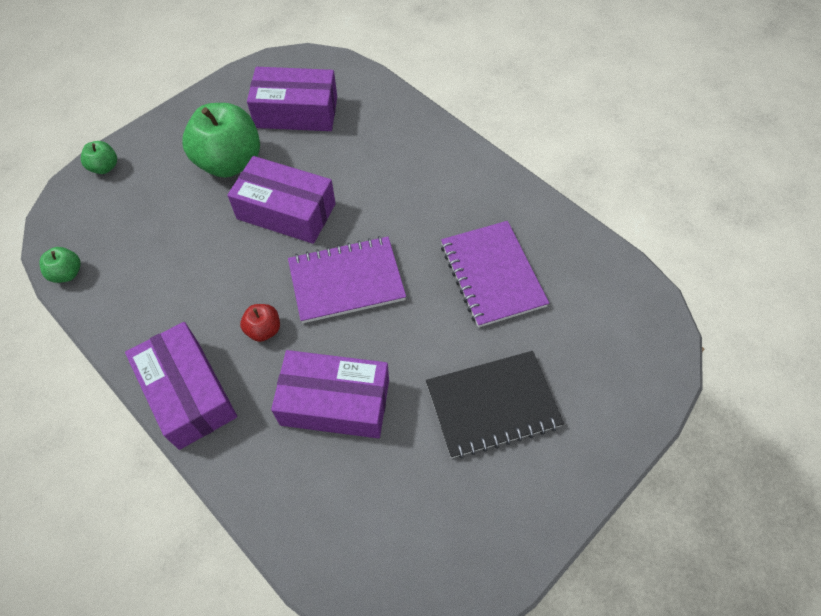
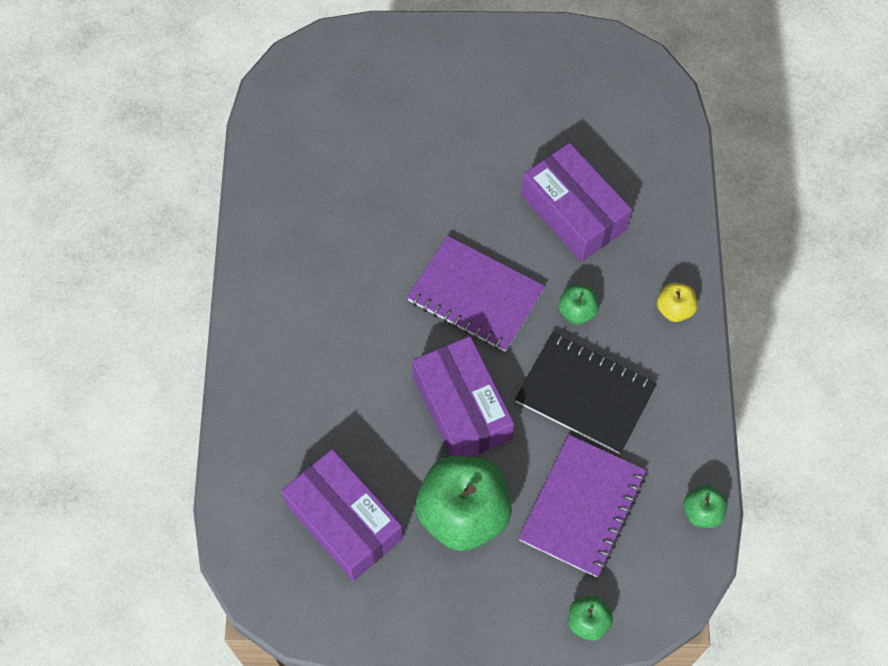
camera: 135 degrees left, 5 degrees up
purple box [125,322,237,450] -> yellow apple [657,283,697,322]
red apple [240,304,280,342] -> green apple [558,285,599,324]
black notebook [426,351,564,459] -> black notebook moved to [515,332,657,454]
purple notebook [441,221,549,328] -> purple notebook moved to [518,435,647,577]

